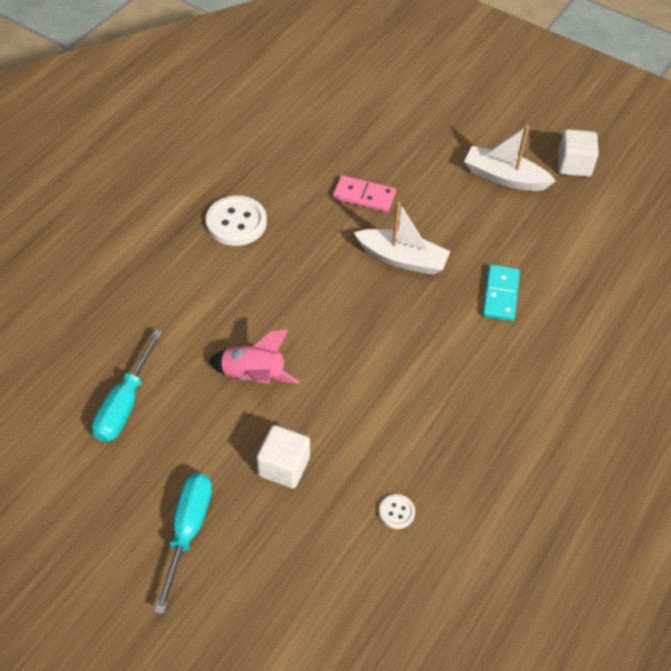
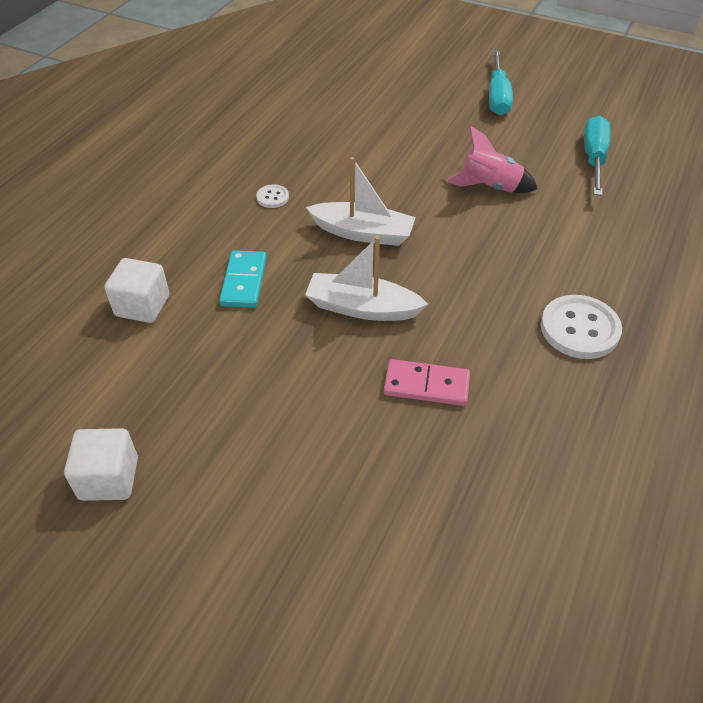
camera: 175 degrees right, 5 degrees down
white cube [257,425,310,488] -> white cube moved to [104,258,169,323]
white button [379,494,415,529] -> white button moved to [256,184,289,208]
white boat [464,125,556,191] -> white boat moved to [306,157,416,246]

